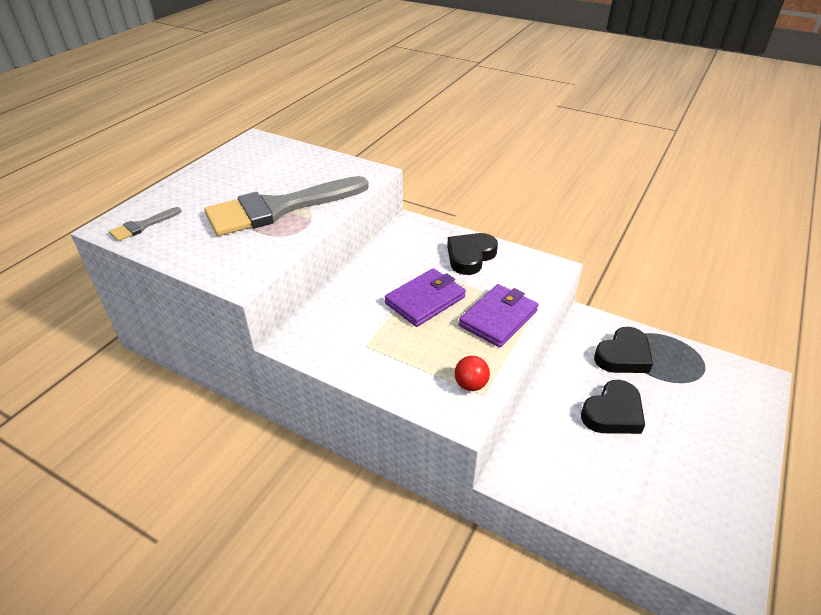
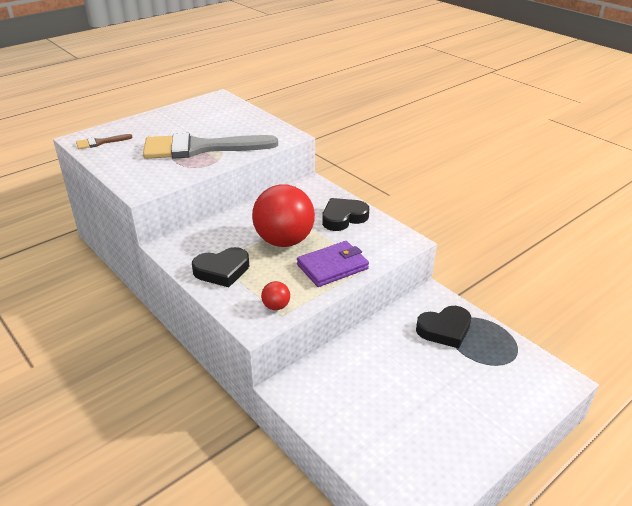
camera: 20 degrees right, 5 degrees down
grey brush [109,207,181,241] -> brown brush [76,134,133,149]
purple wallet [385,268,466,327] -> red ball [252,184,315,247]
black heart [581,380,645,434] -> black heart moved to [192,247,249,287]

